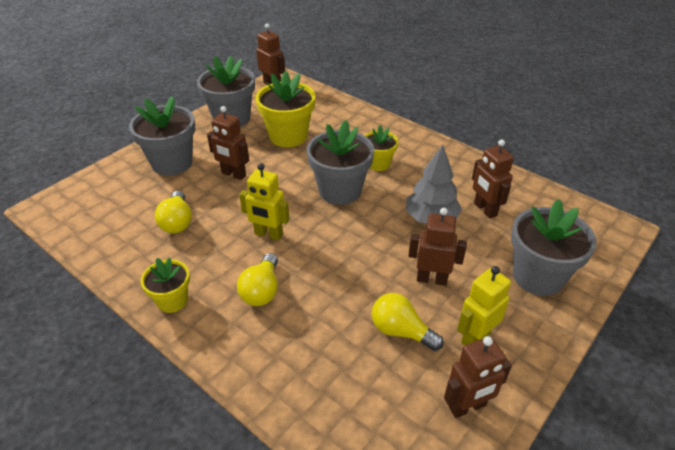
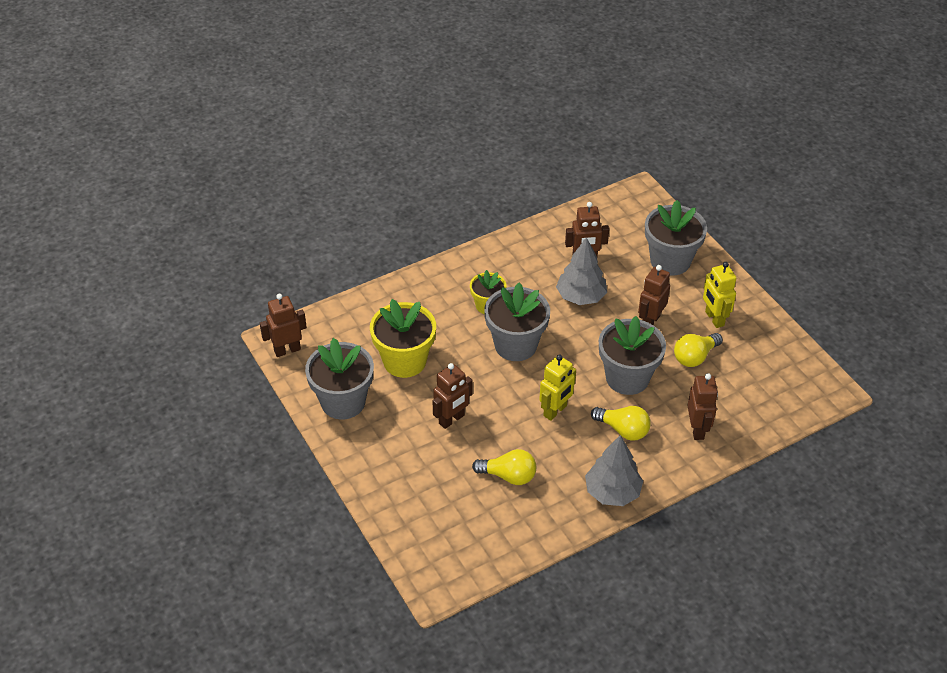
camera: 70 degrees left, 5 degrees up
grey flower pot [129,96,195,176] -> grey flower pot moved to [599,316,666,395]
yellow flower pot [141,258,190,313] -> grey tree [585,435,643,506]
brown robot [444,336,512,418] -> brown robot moved to [687,373,718,440]

